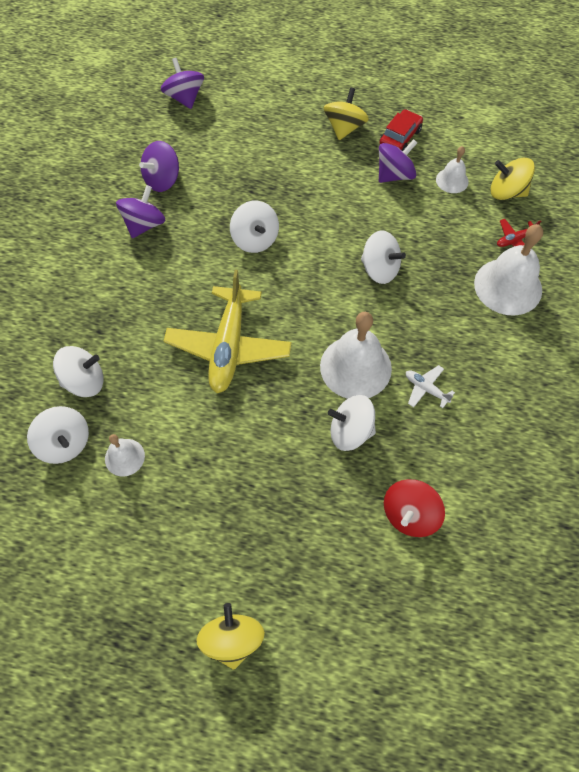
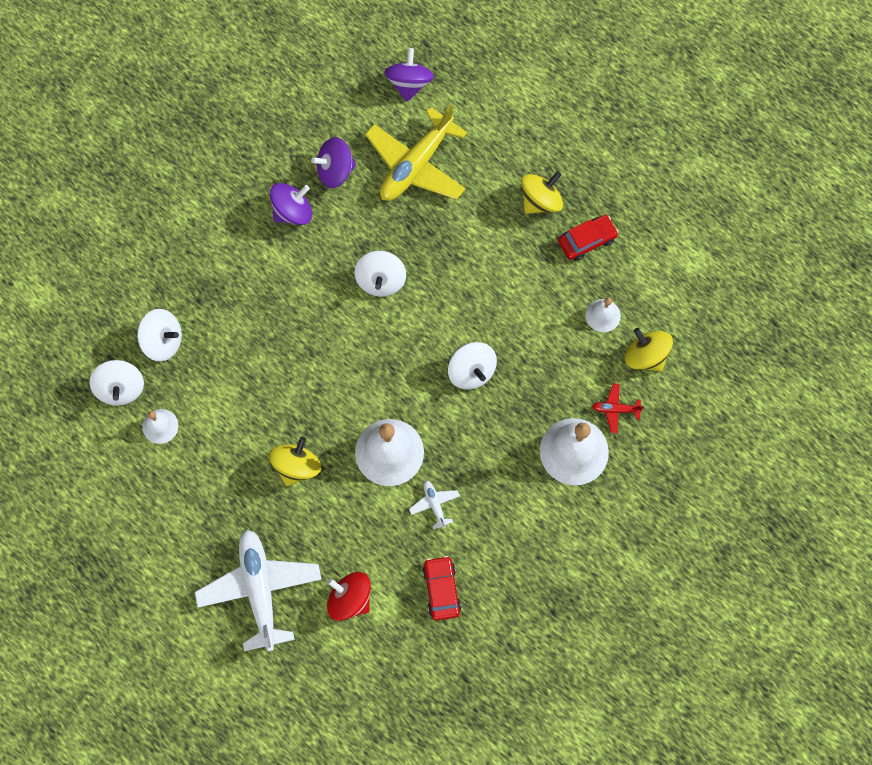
camera: 30 degrees right, 10 degrees up
yellow plane [164,270,292,393] -> yellow plane moved to [365,105,467,201]
yellow spinning top [196,603,265,670] -> yellow spinning top moved to [269,437,321,486]
white spinning top [328,395,376,451] -> none
purple spinning top [379,139,417,183] -> none
red spinning top [384,479,445,537] -> red spinning top turned 60 degrees clockwise [327,572,371,621]
none -> white plane [195,530,322,651]
none -> red car [422,556,461,621]

